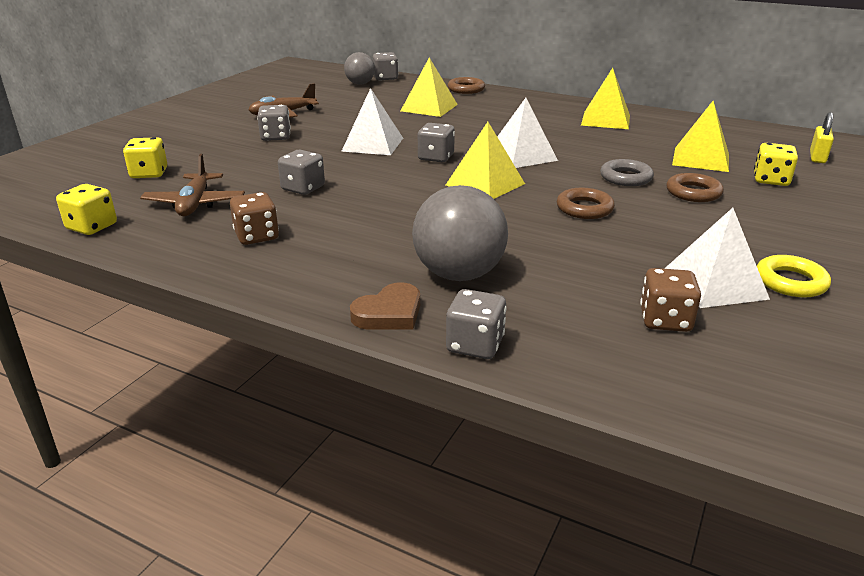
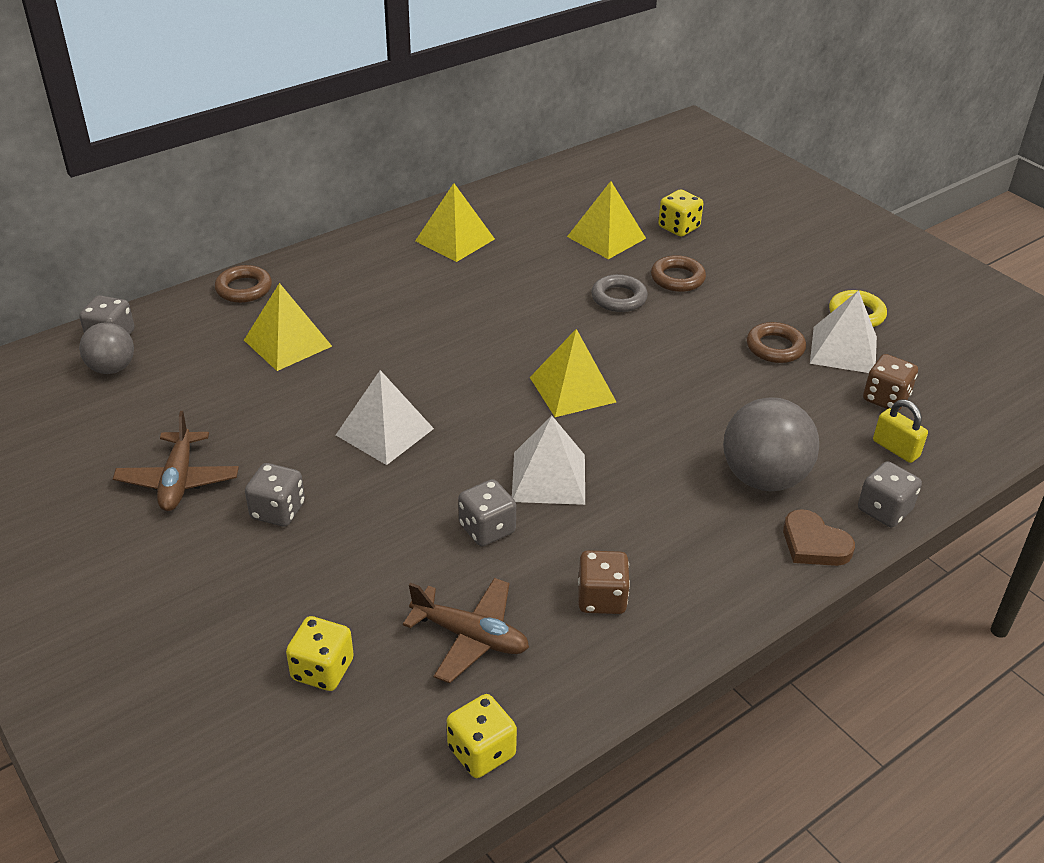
camera: 65 degrees left, 10 degrees up
brown heart [350,282,420,330] -> brown heart turned 150 degrees clockwise [783,509,855,566]
grey dice [418,123,455,162] -> none
white pyramid [497,98,558,168] -> white pyramid moved to [512,416,585,505]
brown ring [557,188,615,219] -> brown ring moved to [747,322,806,363]
yellow padlock [810,112,834,163] -> yellow padlock moved to [873,400,928,463]

